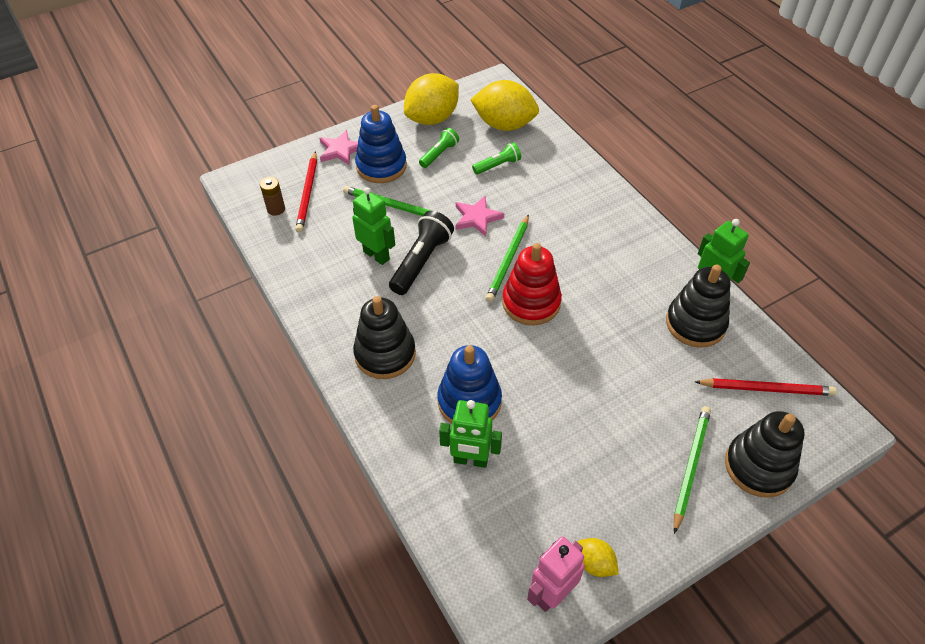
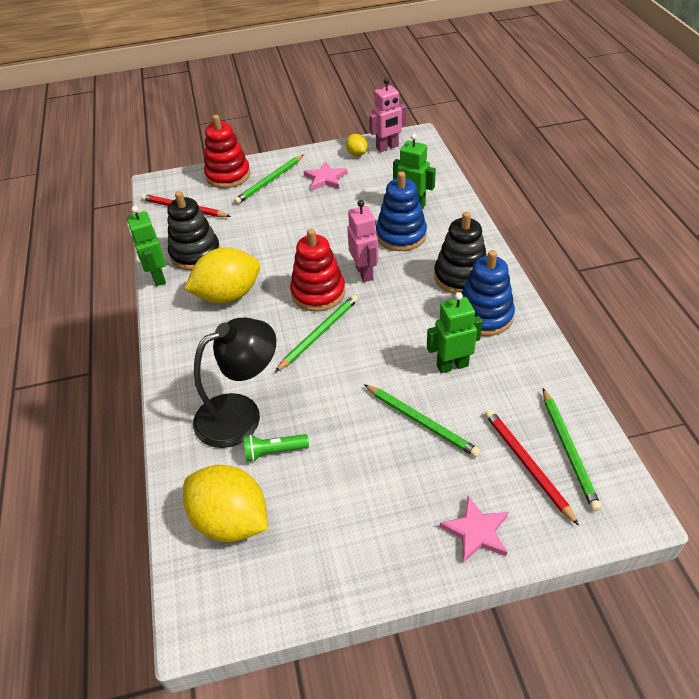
camera: 160 degrees left, 5 degrees down
brown battery [260,177,285,216] -> green pencil [543,388,601,511]
red pencil [295,151,317,232] -> red pencil turned 45 degrees counterclockwise [485,409,579,526]
green robot [352,187,395,265] -> green robot turned 105 degrees clockwise [427,292,482,374]
blue stacking toy [355,105,407,183] -> blue stacking toy moved to [461,250,515,336]
black flashlight [389,211,454,295] -> none
yellow lemon [404,73,459,125] -> yellow lemon moved to [184,247,260,303]
green flashlight [419,128,459,168] -> none
pink star [455,196,504,236] -> pink star moved to [304,161,347,190]
black stacking toy [725,411,805,498] -> red stacking toy [204,115,250,188]
none -> black lamp [193,318,276,448]
none -> pink robot [347,200,378,282]

